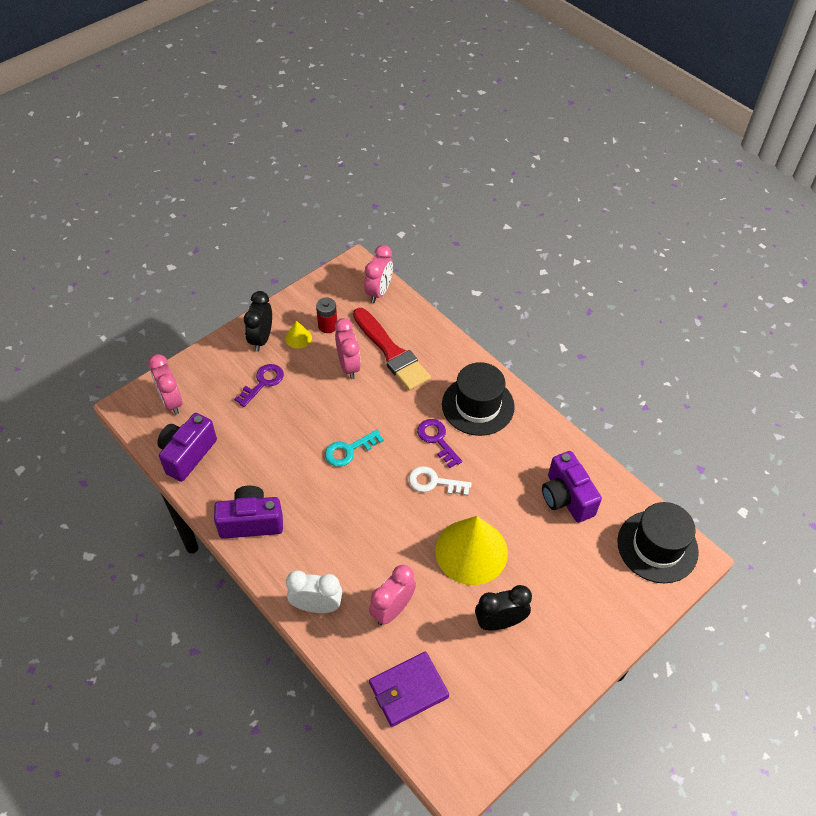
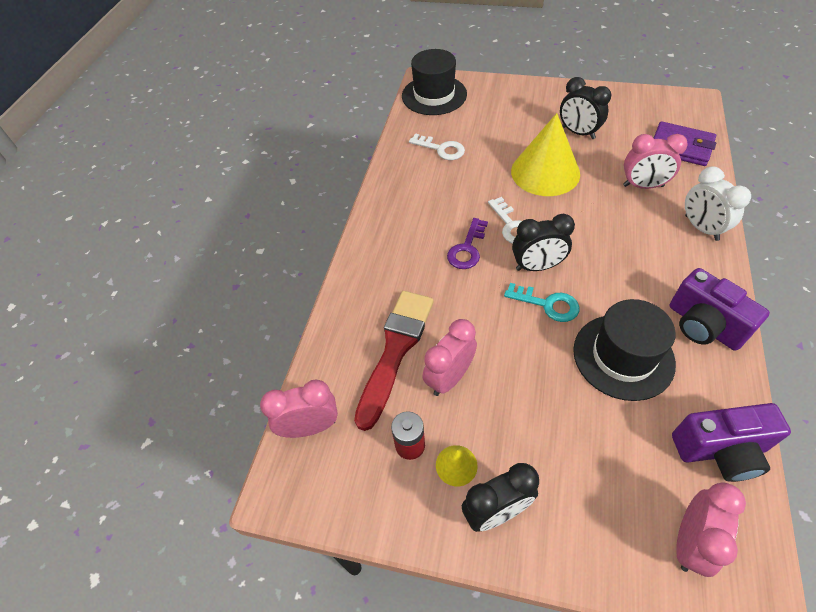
camera: 120 degrees left, 0 degrees up
purple key [234,364,284,407] -> none
black hat [442,362,515,436] -> black hat moved to [573,299,676,401]
purple camera [542,451,602,523] -> white key [409,133,465,160]
none -> black clock [512,214,575,271]

